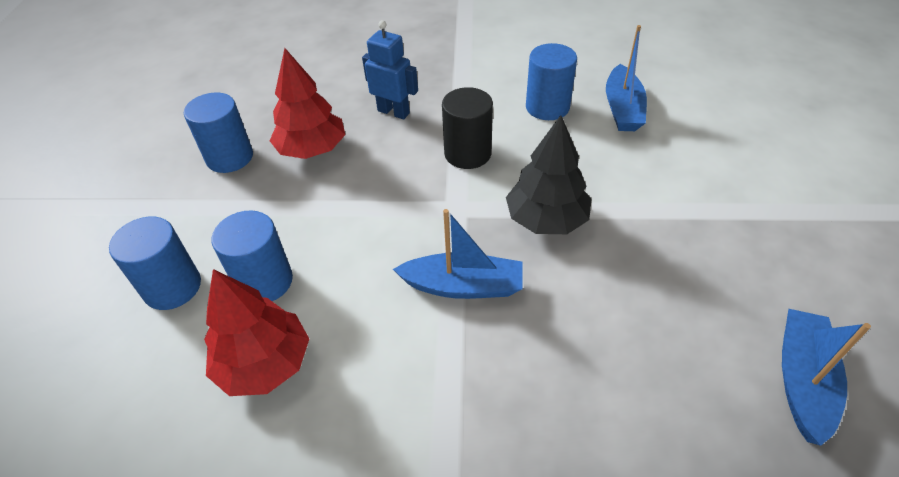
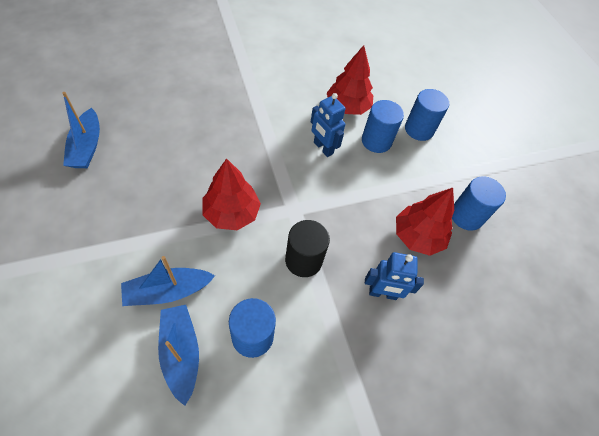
camera: 150 degrees right, 10 degrees up
blue boat [393,209,522,299] -> blue boat moved to [121,256,215,306]
black tree [506,115,592,234] -> red tree [202,158,261,230]
none -> blue robot [311,93,345,157]

